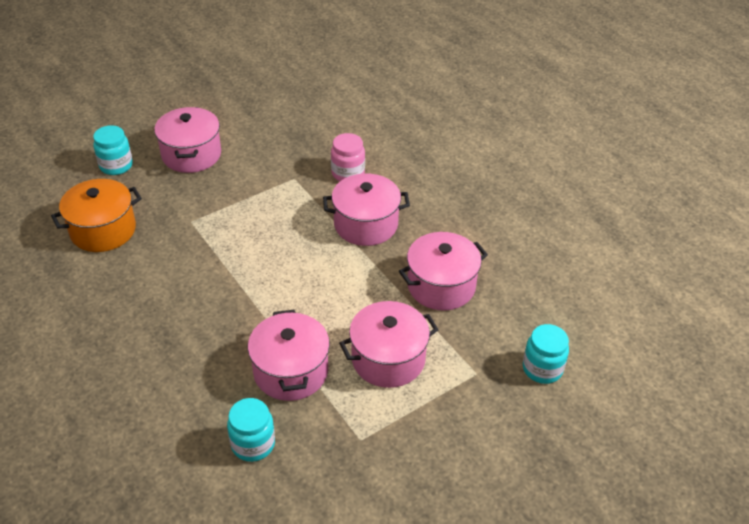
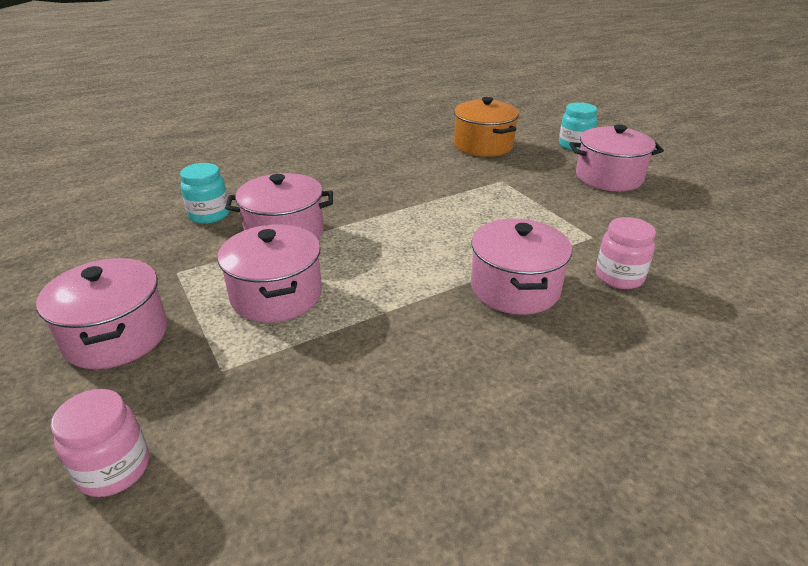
camera: 95 degrees right, 10 degrees down
pink pot [399,232,488,310] -> pink pot moved to [36,258,167,369]
turquoise jar [523,324,569,384] -> none
none -> pink jar [51,389,149,497]

